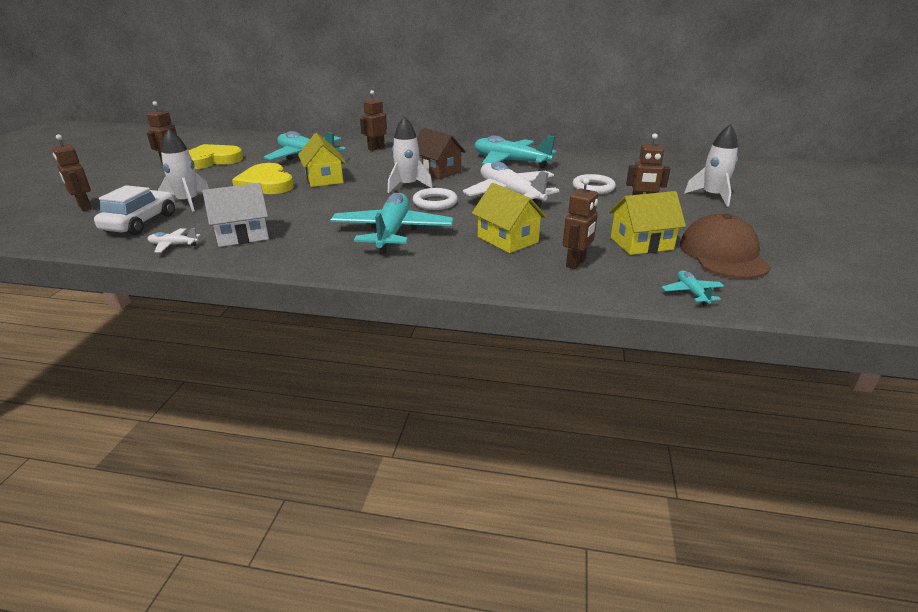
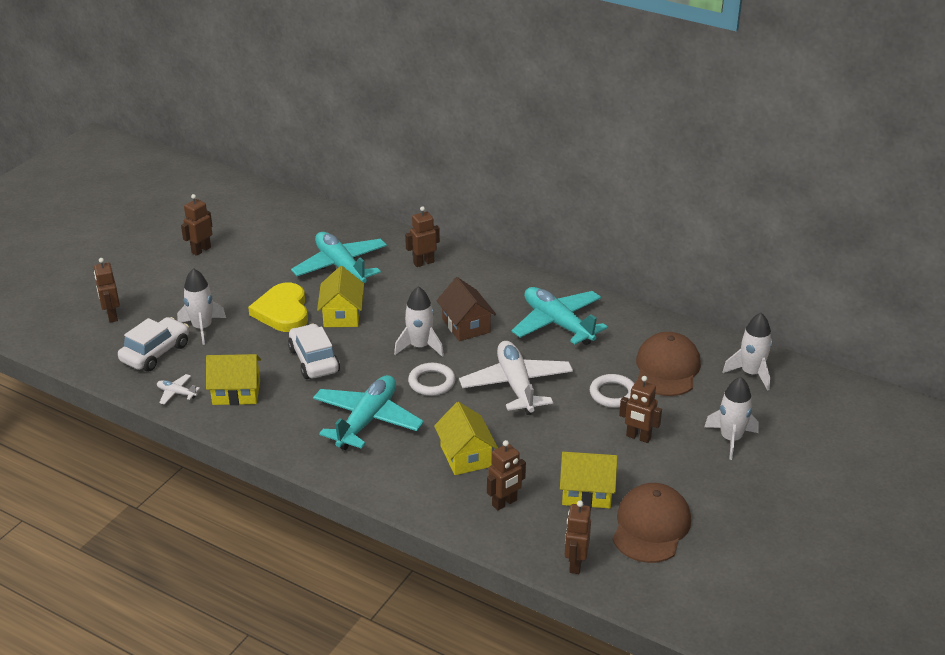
camera: 20 degrees right, 5 degrees up
yellow heart [188,144,243,169] -> none
white house [202,183,269,247] -> yellow house [206,354,261,405]
turquoise plane [662,271,724,306] -> brown robot [565,501,591,574]
none -> white car [288,324,340,379]
none -> brown cap [636,332,701,396]
none -> white rocket [722,313,772,391]

